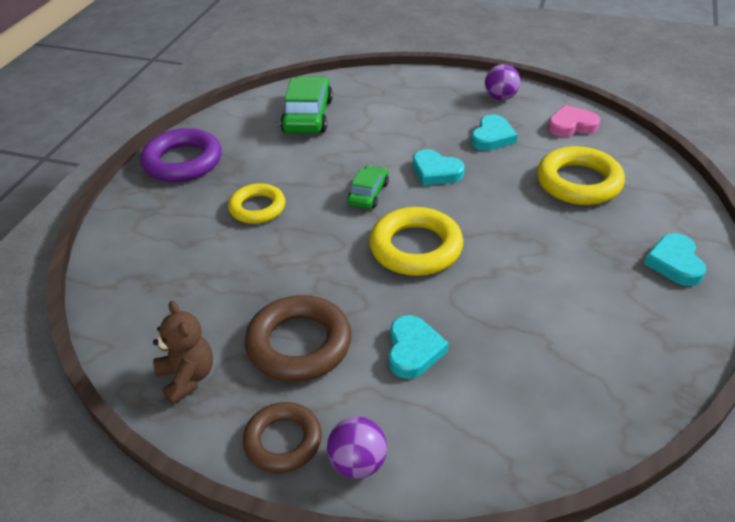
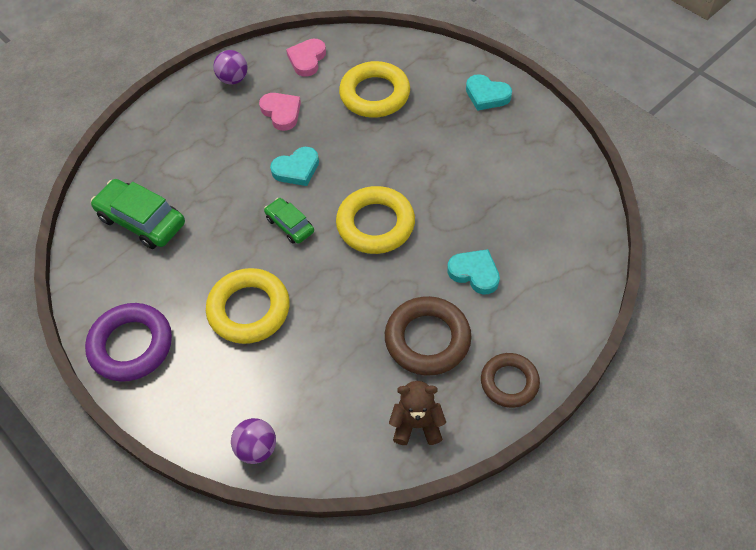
camera: 60 degrees left, 15 degrees up
yellow ring [228,183,285,224] -> yellow ring [206,268,290,344], size x1.52
purple ball [327,417,387,479] -> purple ball moved to [231,418,276,464]
turquoise heart [471,114,518,151] -> pink heart [259,93,301,131]

